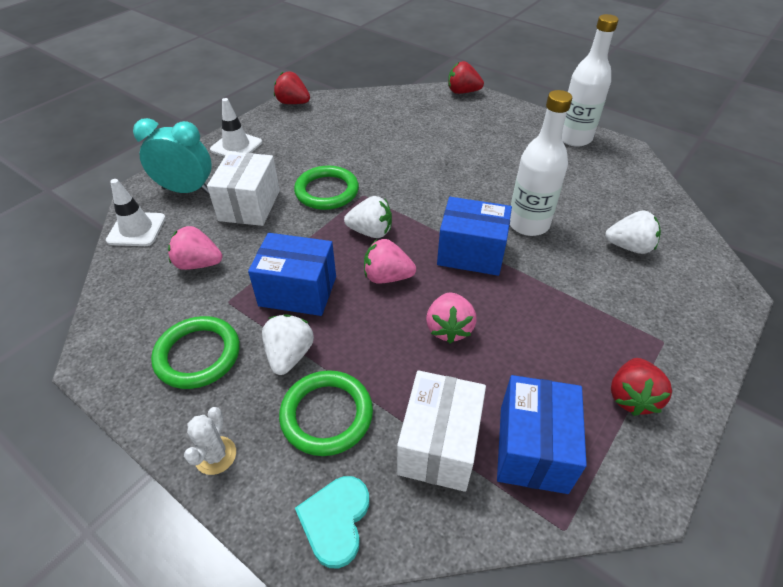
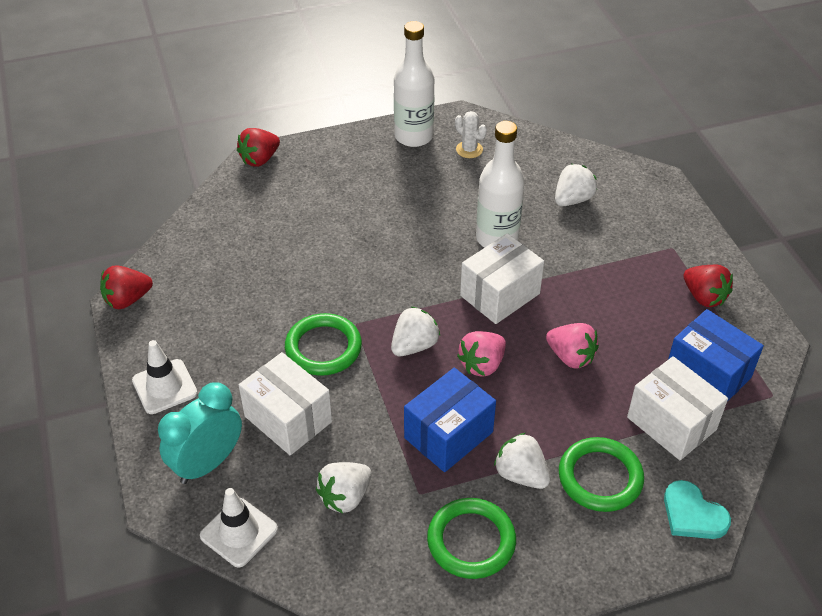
camera: 55 degrees left, 0 degrees up
pink strawberry [168,226,222,270] -> white strawberry [316,462,372,513]
white cactus [184,407,236,475] -> white cactus moved to [455,111,487,158]
blue box [437,197,512,276] -> white box [460,233,544,324]

